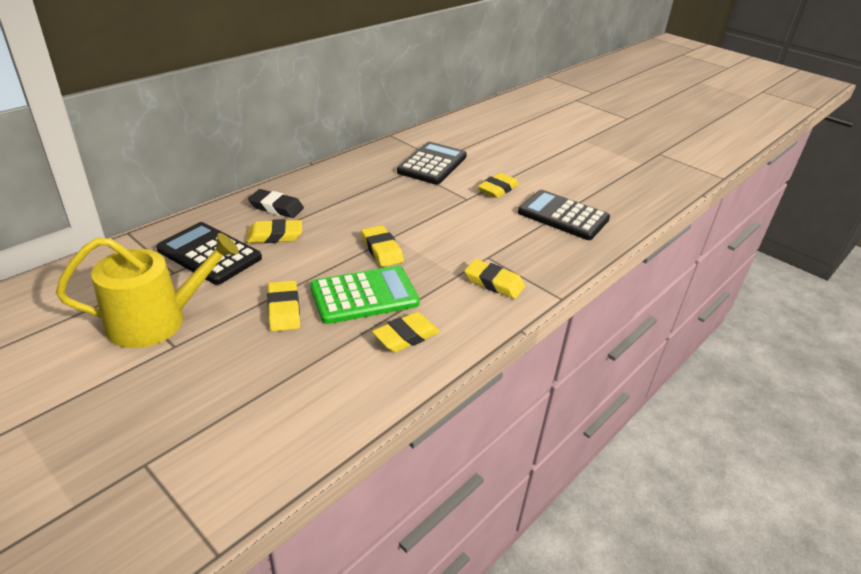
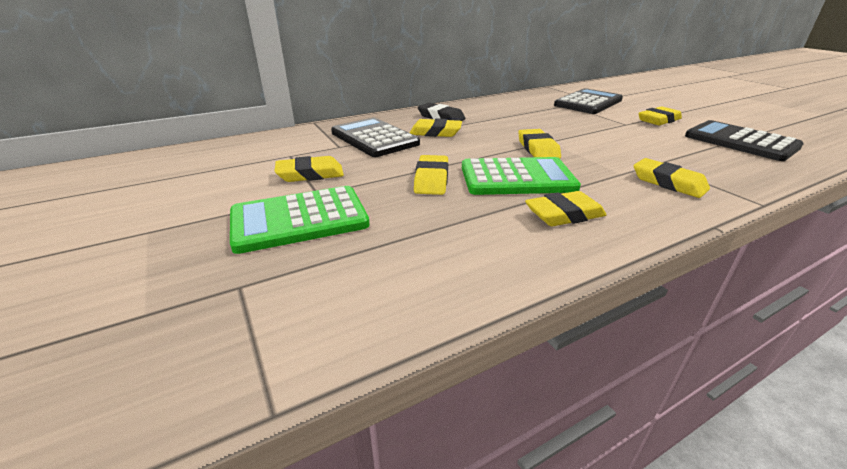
camera: 20 degrees right, 5 degrees down
yellow watering can [56,233,239,348] -> yellow eraser [275,156,344,182]
none -> green calculator [230,186,370,254]

